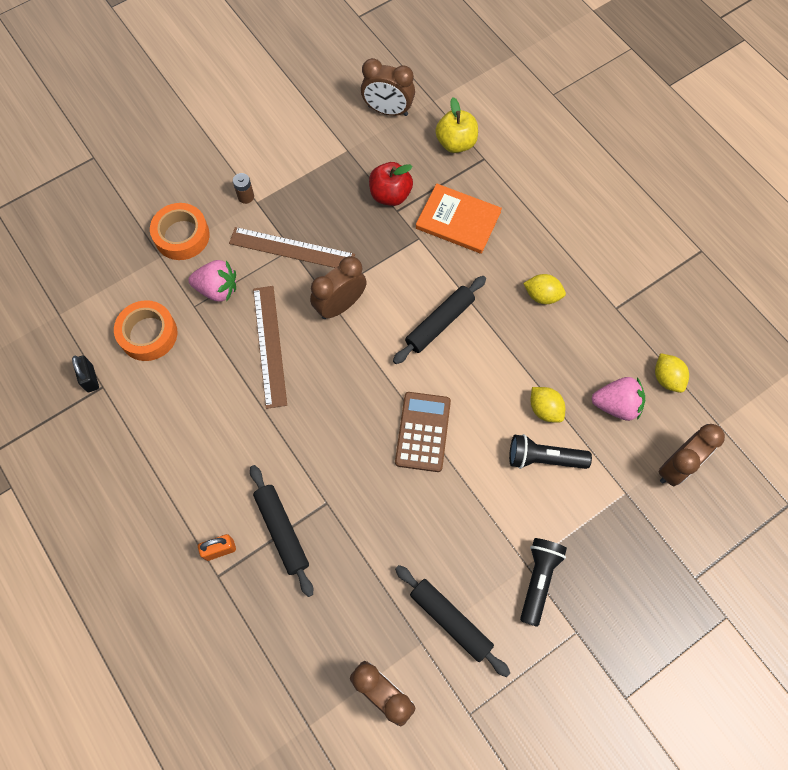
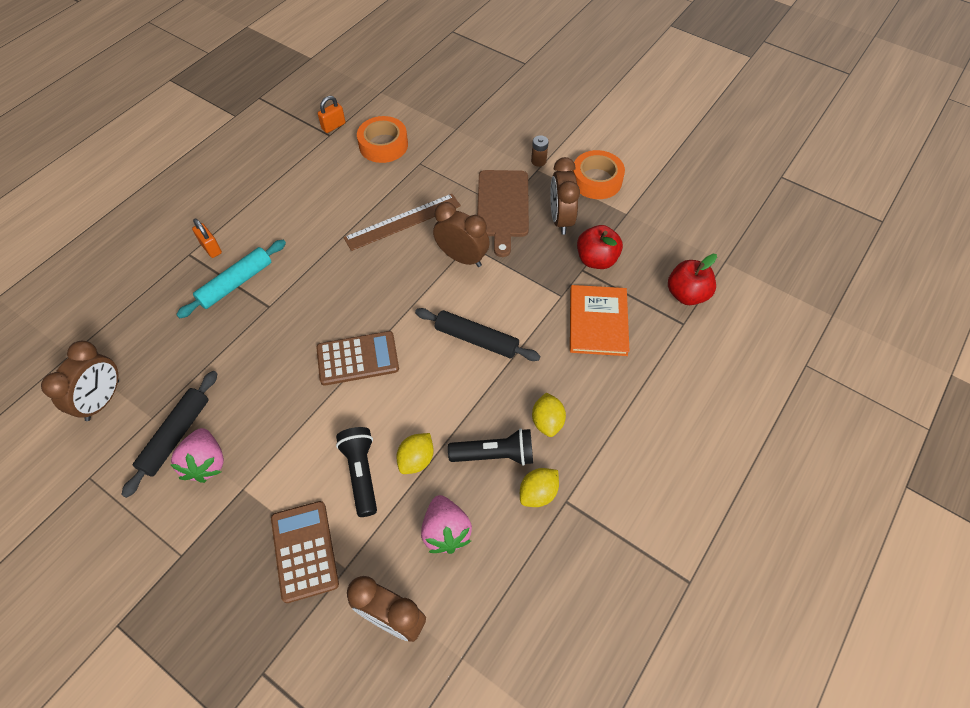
camera: 70 degrees right, 10 degrees down
black padlock [72,356,99,392] -> orange padlock [318,96,346,133]
orange tape [150,203,210,260] -> orange tape moved to [573,150,625,199]
pink strawberry [188,260,236,302] -> pink strawberry moved to [170,428,224,483]
brown ruler [229,227,355,268] -> brown cutting board [477,170,529,257]
black rolling pin [250,465,313,597] -> turquoise rolling pin [176,240,286,318]
brown clock [361,58,415,116] -> brown clock moved to [550,157,580,235]
yellow apple [435,97,478,153] -> red apple [668,254,717,305]
black flashlight [520,538,567,627] -> black flashlight moved to [448,428,533,466]
yellow lemon [655,353,689,393] -> yellow lemon moved to [520,468,559,507]
none -> brown calculator [271,501,339,603]

